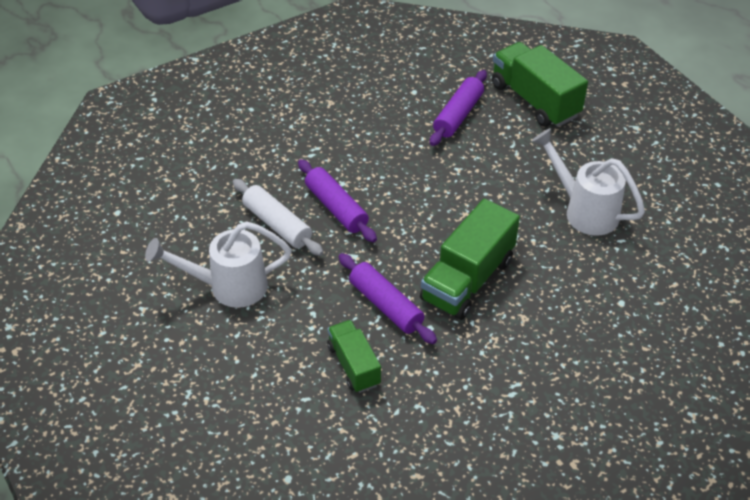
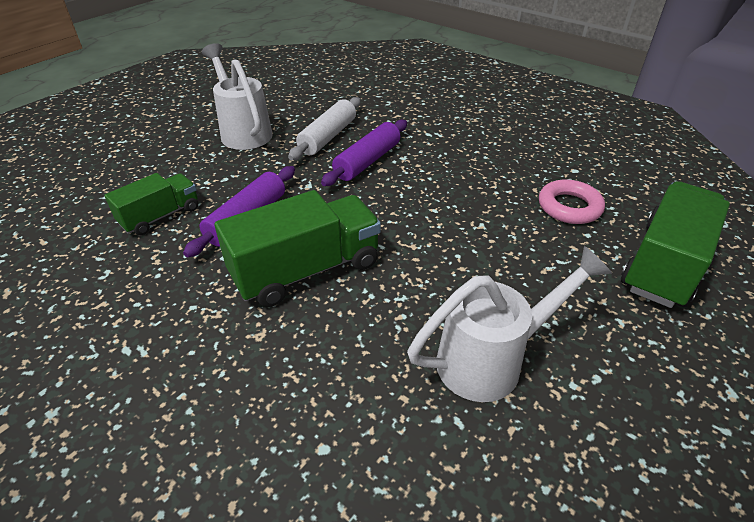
camera: 70 degrees right, 5 degrees down
green truck [420,199,520,320] -> green truck turned 135 degrees clockwise [214,190,381,307]
purple rolling pin [430,70,487,146] -> pink ring [539,179,605,224]
white watering can [532,128,645,236] -> white watering can turned 45 degrees clockwise [407,246,612,402]

